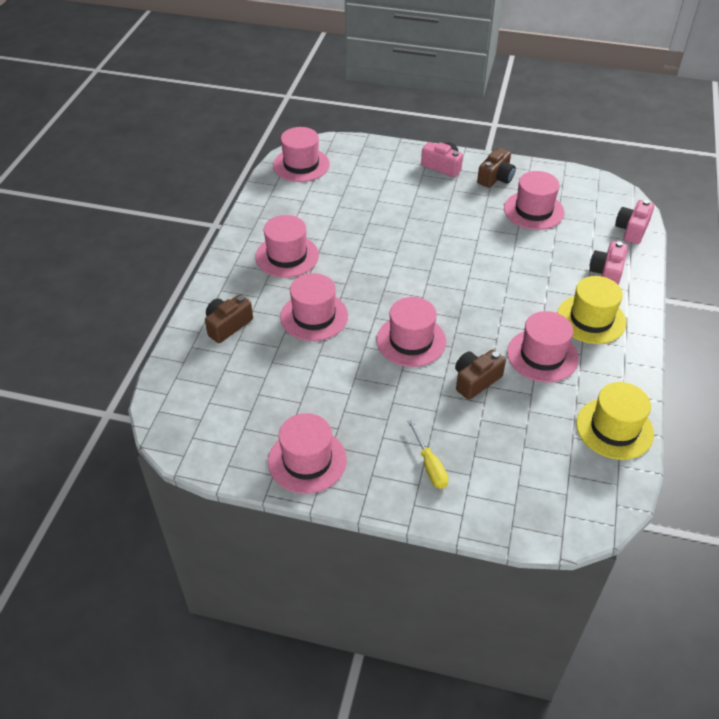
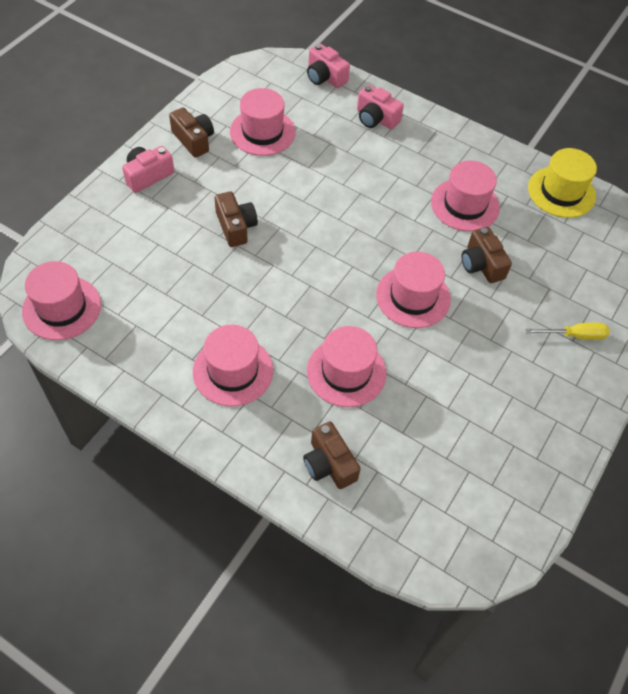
camera: 75 degrees left, 10 degrees up
pink hat [268,413,347,494] -> none
yellow hat [557,276,626,344] -> none
none -> brown camera [215,191,258,247]

